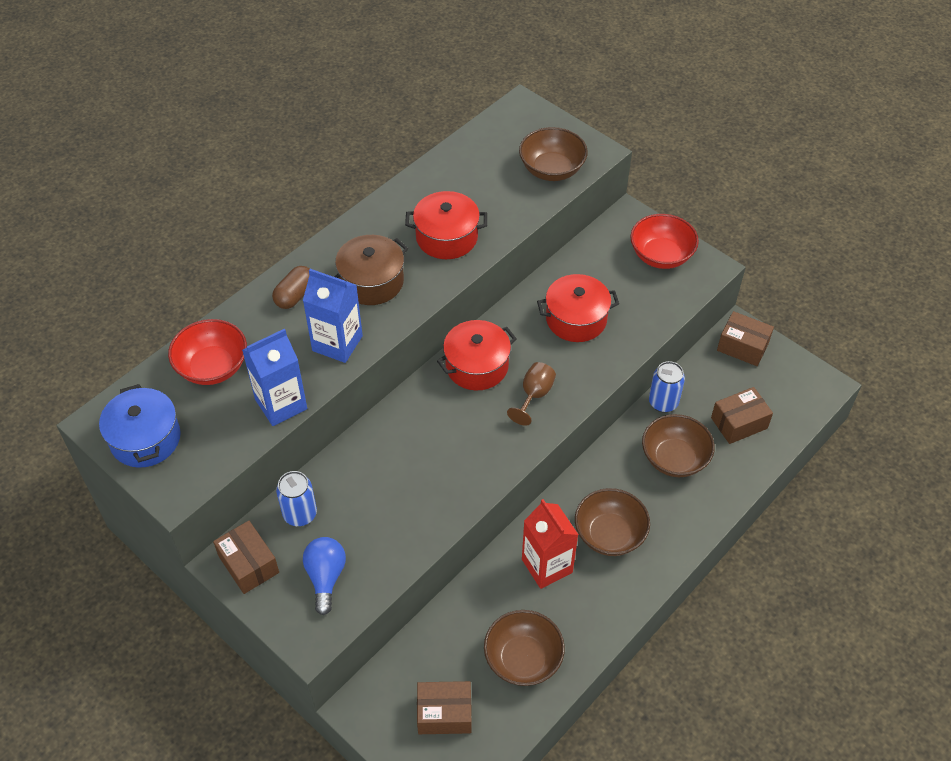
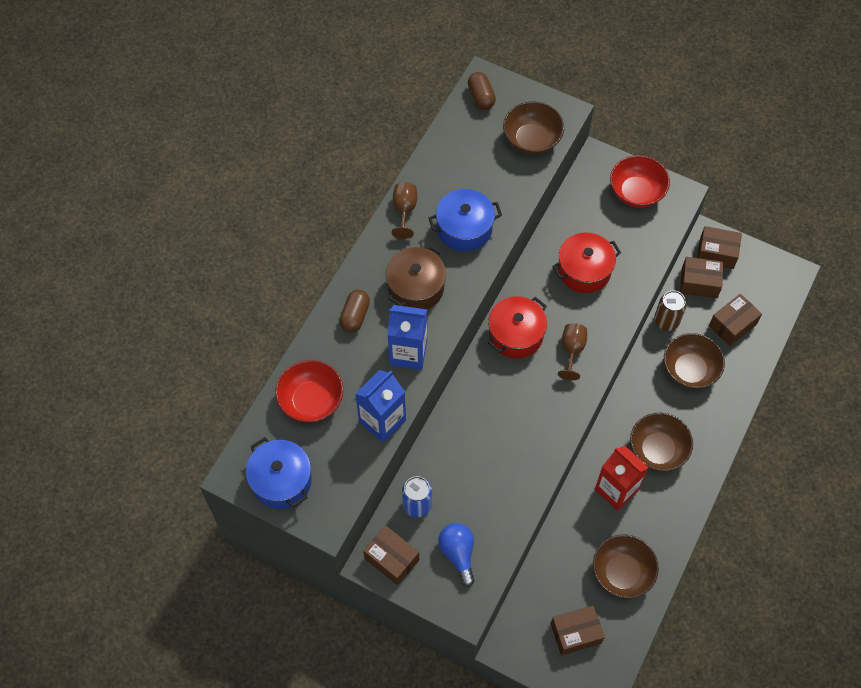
camera: 15 degrees left, 10 degrees up
red pot [405,191,487,259] -> blue pot [429,189,502,252]
blue can [649,361,685,413] -> brown can [654,290,686,331]
none -> brown goblet [391,182,417,239]
none -> brown capsule [468,72,496,110]
none -> brown box [680,257,724,298]

